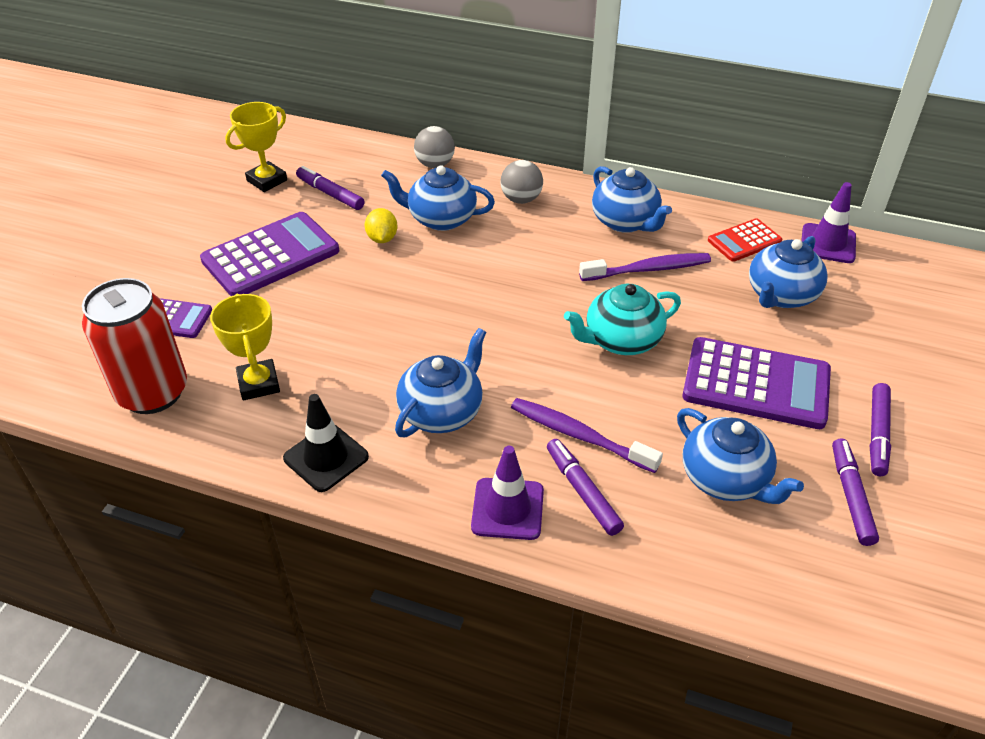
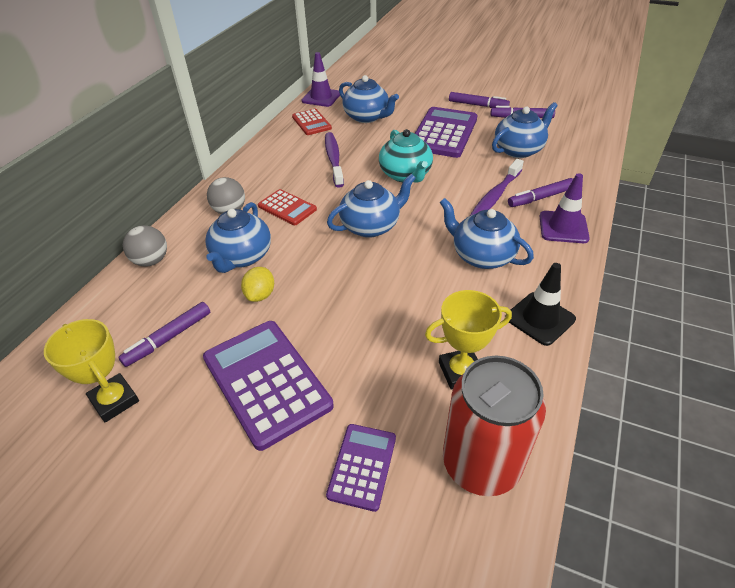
camera: 85 degrees left, 0 degrees up
yellow lemon [365,208,397,243] -> yellow lemon turned 75 degrees counterclockwise [241,267,274,302]
blue teapot [592,166,672,233] -> blue teapot moved to [327,174,416,238]
none -> red calculator [258,189,317,225]

